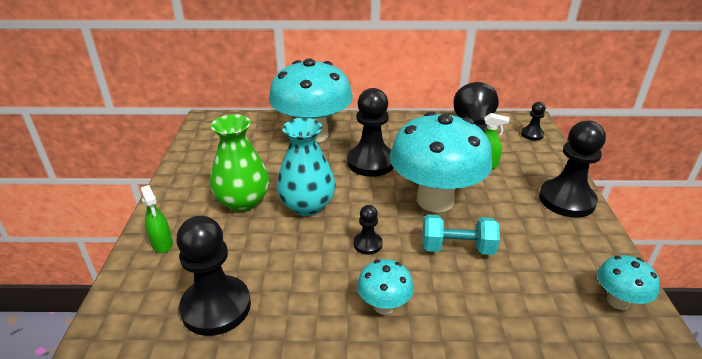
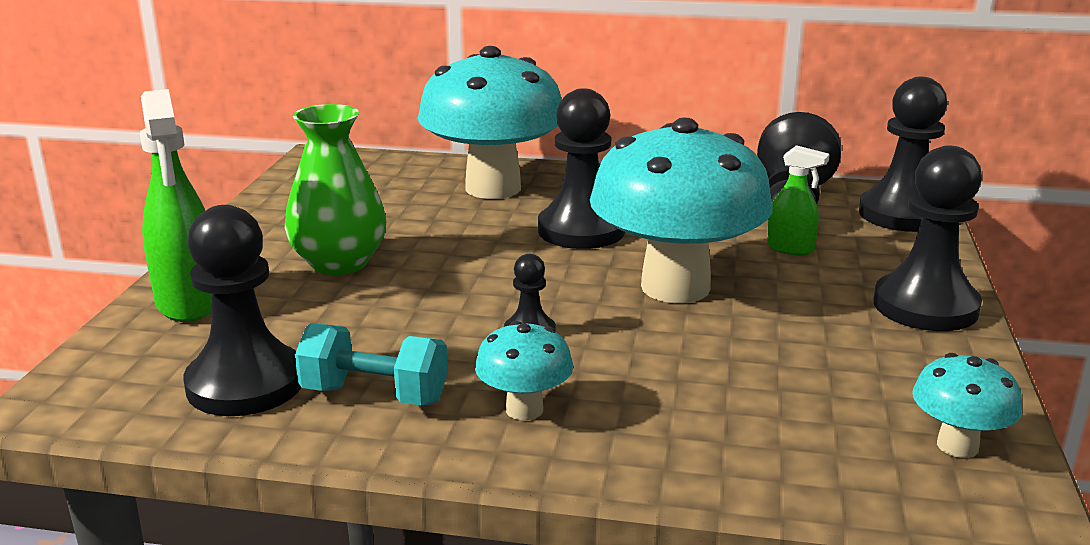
camera: 10 degrees right, 10 degrees down
green spray bottle [141,185,173,253] -> green spray bottle [140,89,212,322], size x1.83
turquoise vase [276,118,336,216] -> none
turquoise dumbbell [422,214,500,255] -> turquoise dumbbell moved to [295,323,448,405]
black pawn [521,102,546,140] -> black pawn [859,77,947,232], size x2.05

